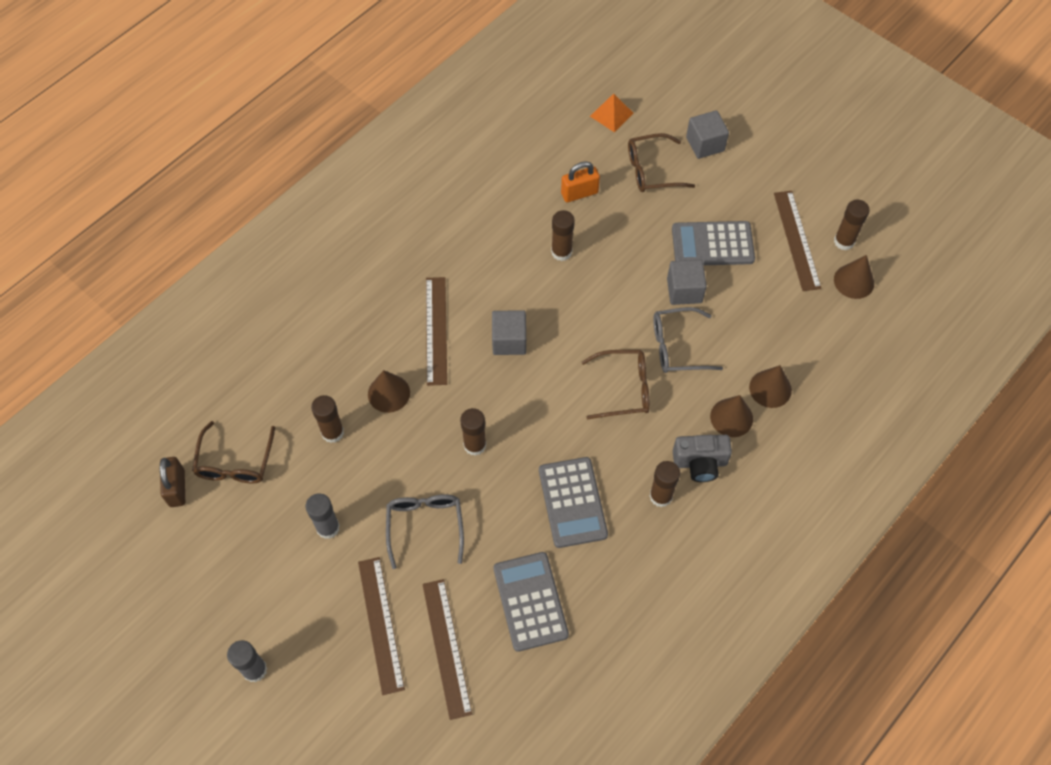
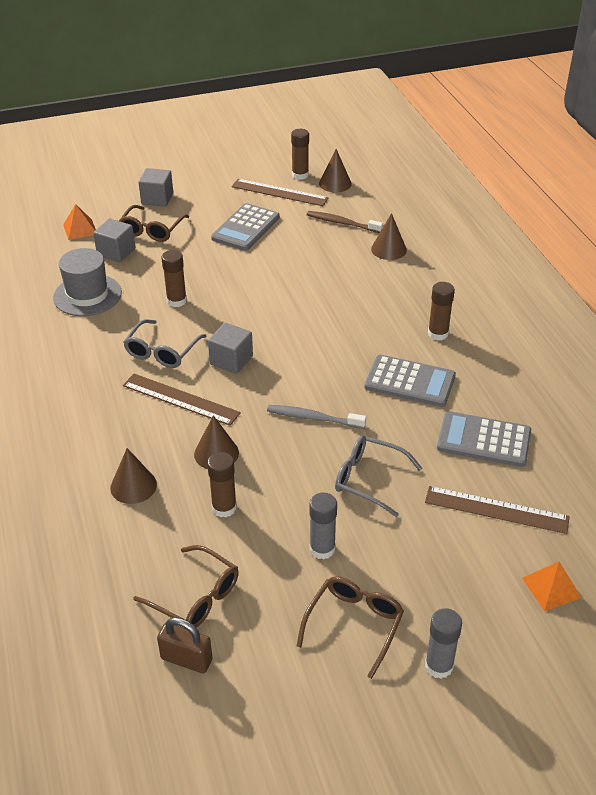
camera: 60 degrees left, 20 degrees down
brown ruler [358,557,405,695] -> none
brown glue stick [460,408,486,456] -> grey toothbrush [267,405,366,429]
orange padlock [561,161,600,202] -> none
brown glasses [582,350,650,419] -> brown glasses moved to [297,576,404,679]
grey glasses [653,307,723,373] -> grey glasses moved to [123,319,206,368]
grey cube [667,260,707,305] -> grey cube moved to [93,219,135,262]
grey camera [673,435,732,482] -> none
brown cone [710,395,753,437] -> brown cone moved to [110,448,157,504]
none -> grey hat [53,248,122,316]
none -> brown toothbrush [307,211,383,233]
none -> orange pyramid [522,562,581,611]

